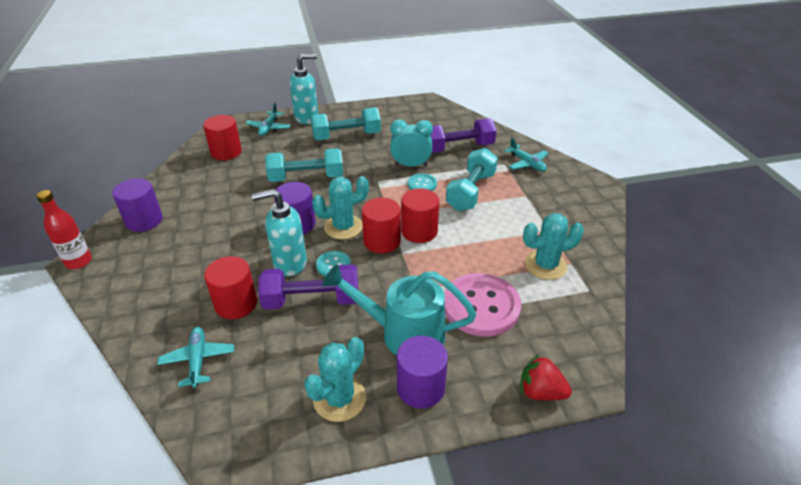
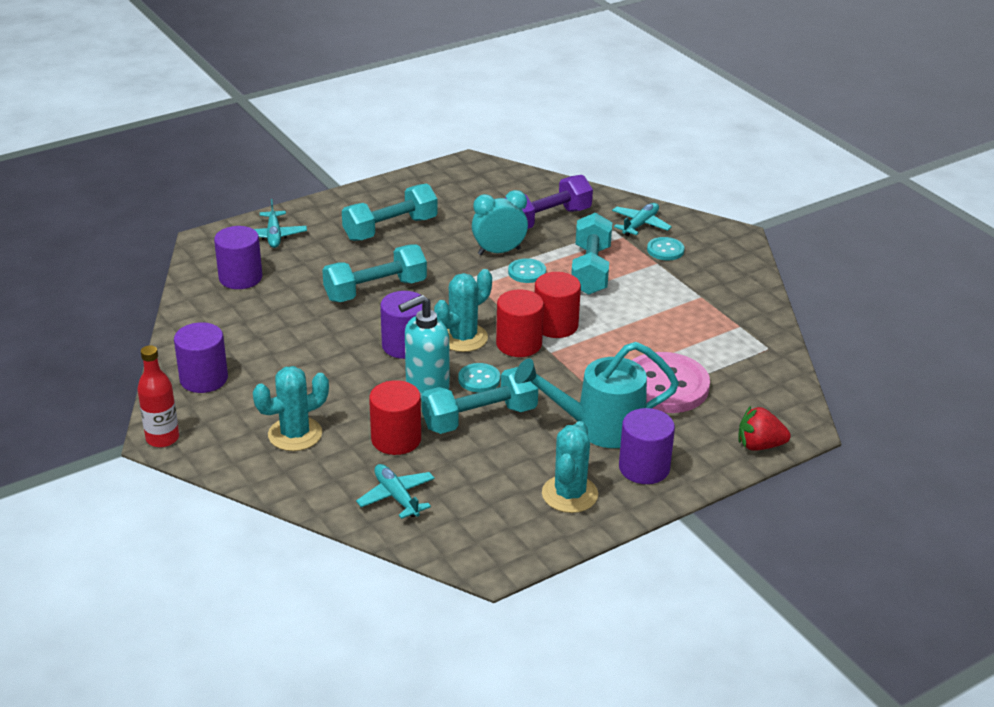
camera: 20 degrees left, 5 degrees down
red cylinder [203,115,242,160] -> purple cylinder [214,226,262,289]
purple dumbbell [258,264,358,310] -> turquoise dumbbell [421,367,538,434]
turquoise soap dispenser [290,54,318,124] -> none
turquoise plane [504,138,548,172] -> turquoise plane turned 90 degrees counterclockwise [612,203,672,236]
turquoise cactus [523,213,584,280] -> turquoise cactus moved to [253,366,329,451]
none -> turquoise button [647,237,685,260]

